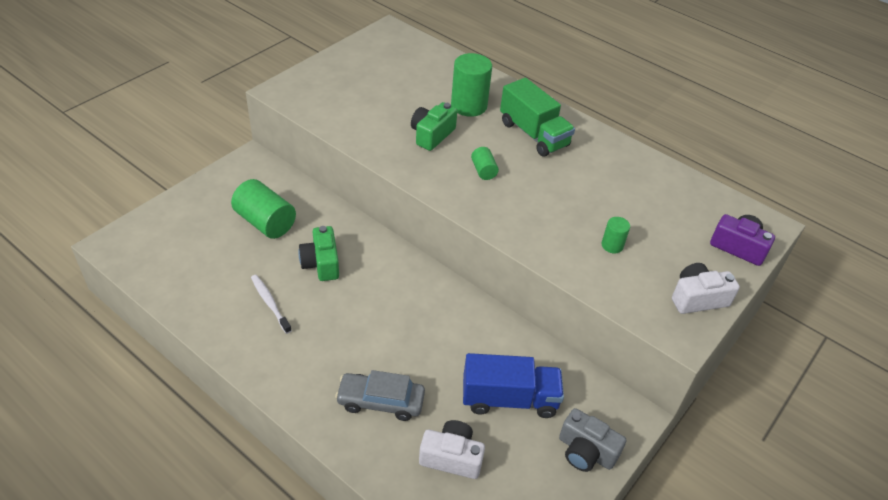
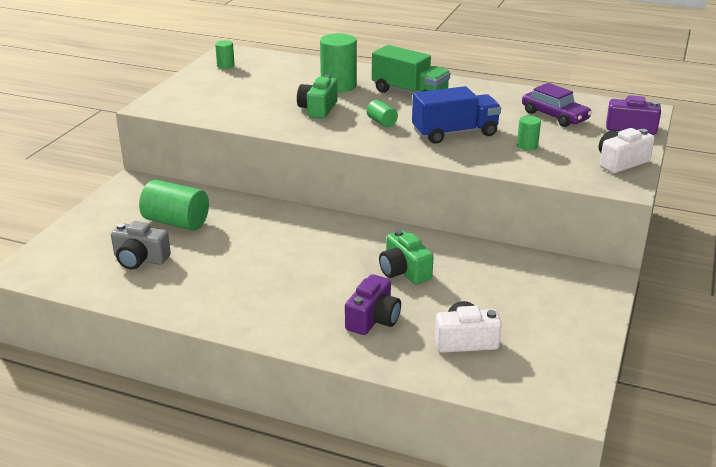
camera: 15 degrees left, 15 degrees down
white toothbrush [251,275,292,334] -> none
green camera [298,226,339,281] -> green camera moved to [379,230,434,284]
grey car [335,370,425,421] -> purple camera [345,274,401,335]
blue truck [463,353,564,418] -> blue truck moved to [412,86,501,144]
grey camera [559,408,626,472] -> grey camera moved to [111,221,171,270]
none -> green cylinder [215,40,235,69]
none -> purple car [522,83,592,127]

